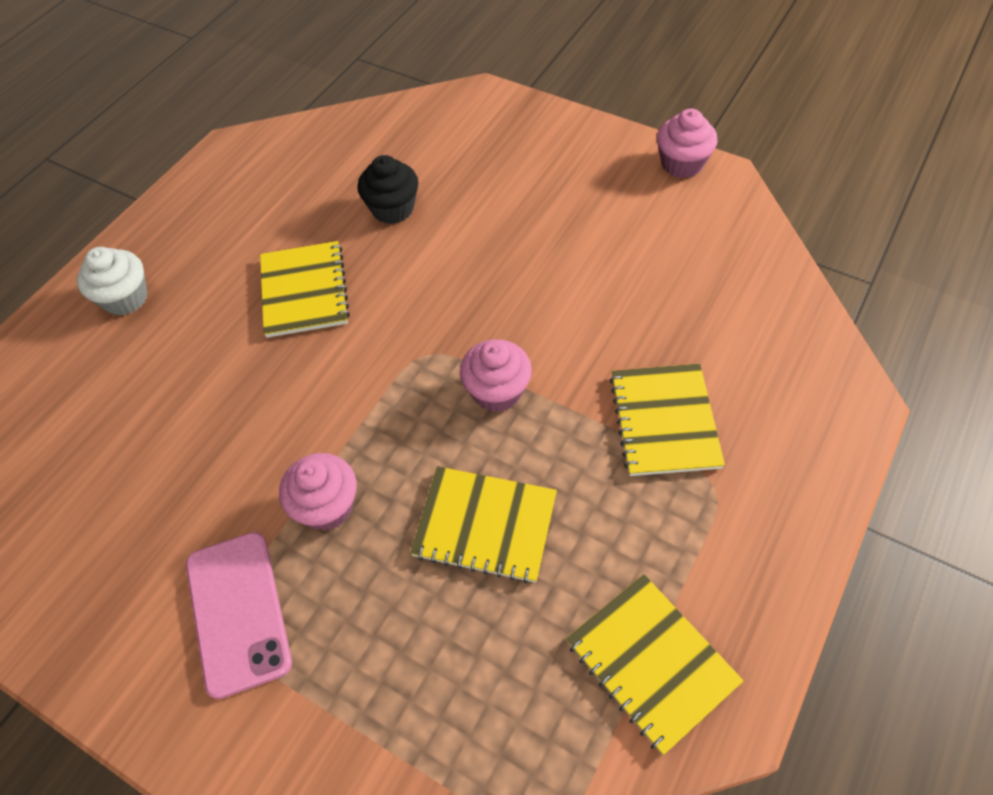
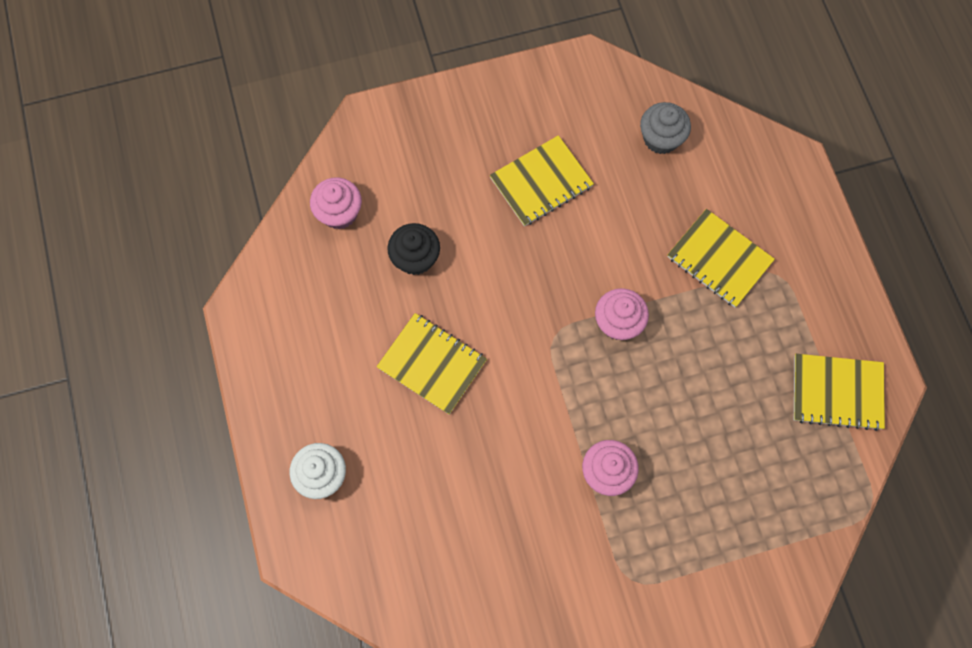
camera: 50 degrees left, 15 degrees up
pink phone [186,532,292,699] -> none
yellow notebook [410,466,557,583] -> yellow notebook moved to [490,135,594,226]
pink cupcake [657,109,718,178] -> pink cupcake moved to [310,177,362,229]
none -> grey cupcake [640,102,691,154]

